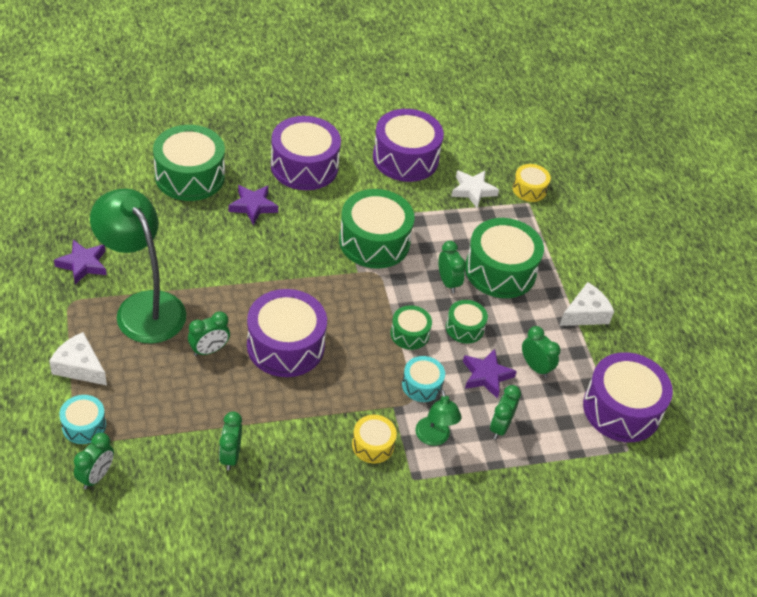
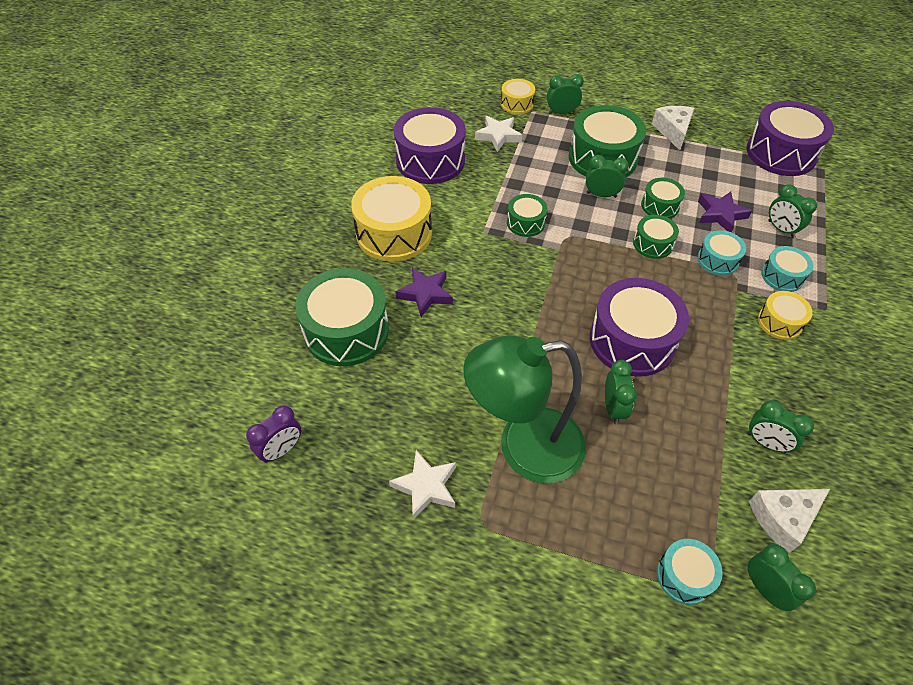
camera: 55 degrees left, 5 degrees up
white cheese [49,332,107,385] -> white cheese moved to [749,489,830,553]
purple star [54,240,107,285] -> white star [389,450,456,520]
purple drum [271,116,341,190] -> yellow drum [351,176,432,262]
green drum [339,189,415,269] -> green drum [507,194,548,237], size x0.52
green lamp [415,389,462,446] -> turquoise drum [761,246,813,292]
green clock [522,326,560,378] -> green clock moved to [547,74,584,114]
none -> purple clock [246,405,301,463]

